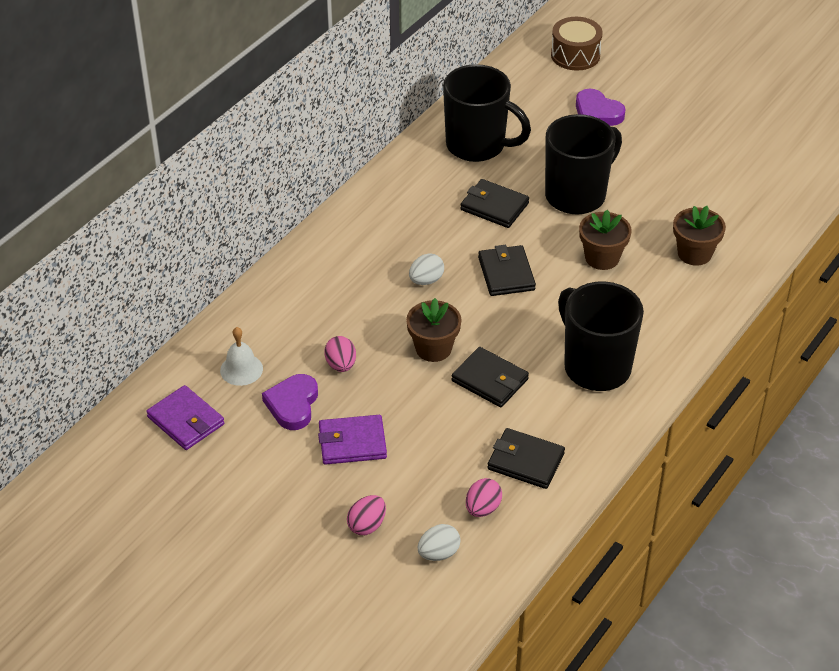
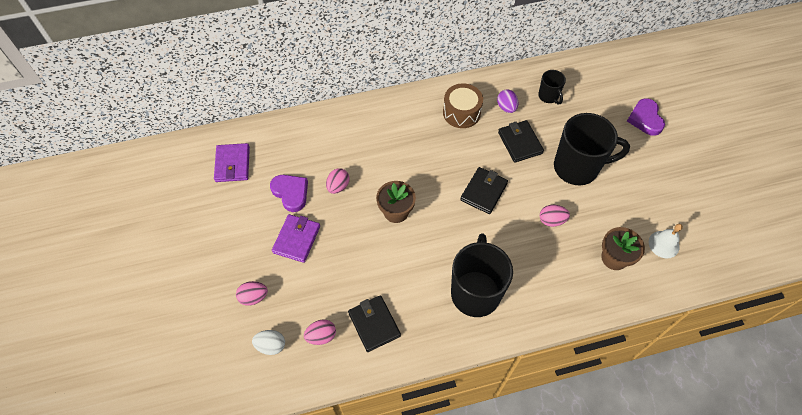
camera: 40 degrees right, 15 degrees up
white bell [220,327,263,386] -> white bell moved to [649,224,683,259]
purple heart [262,374,318,430] -> purple heart turned 90 degrees clockwise [270,175,308,212]
purple wallet [318,415,387,465] -> purple wallet turned 75 degrees clockwise [272,214,320,263]
white egg [409,253,444,285] -> none
black mug [443,64,531,162] -> black mug [538,70,566,105], size x0.49
black wallet [451,347,529,407] -> none
brown drum [551,17,603,71] -> brown drum moved to [443,83,483,128]
brown flower pot [579,210,632,270] -> pink egg [540,205,570,227]
none -> purple egg [497,89,518,113]

